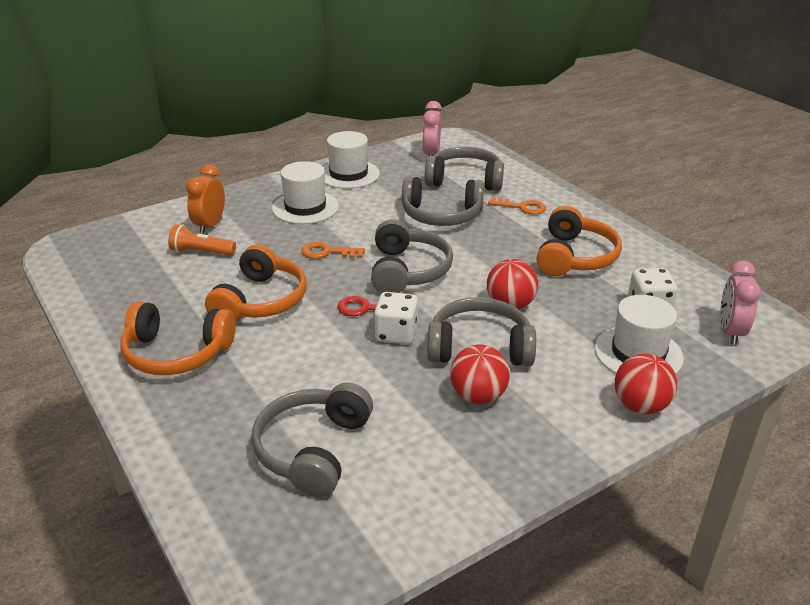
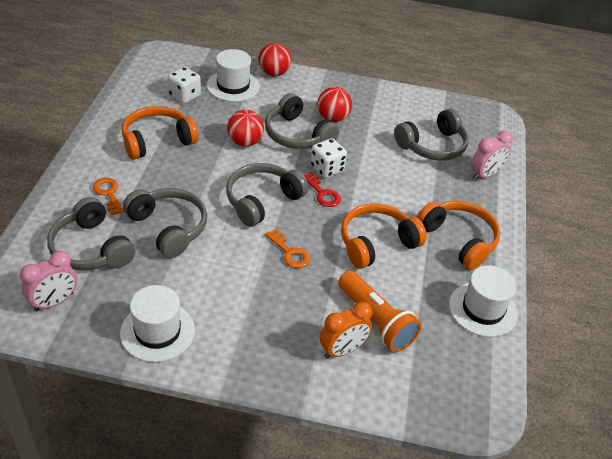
camera: 140 degrees left, 10 degrees up
orange flashlight [168,224,236,256] -> orange flashlight [338,271,422,352], size x1.55
white hat [272,161,339,224] -> white hat moved to [449,265,518,337]
pink clock [720,261,761,345] -> pink clock moved to [471,131,513,181]

